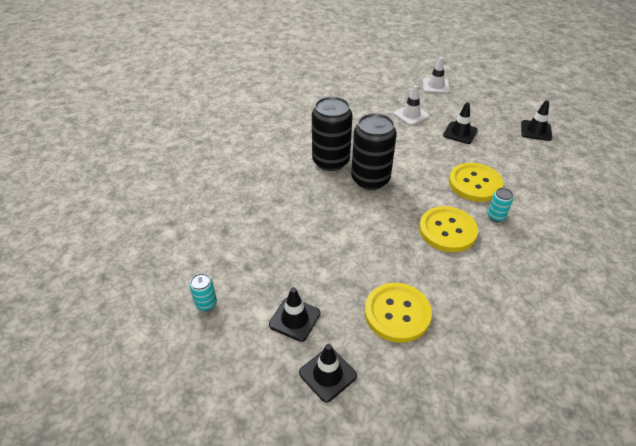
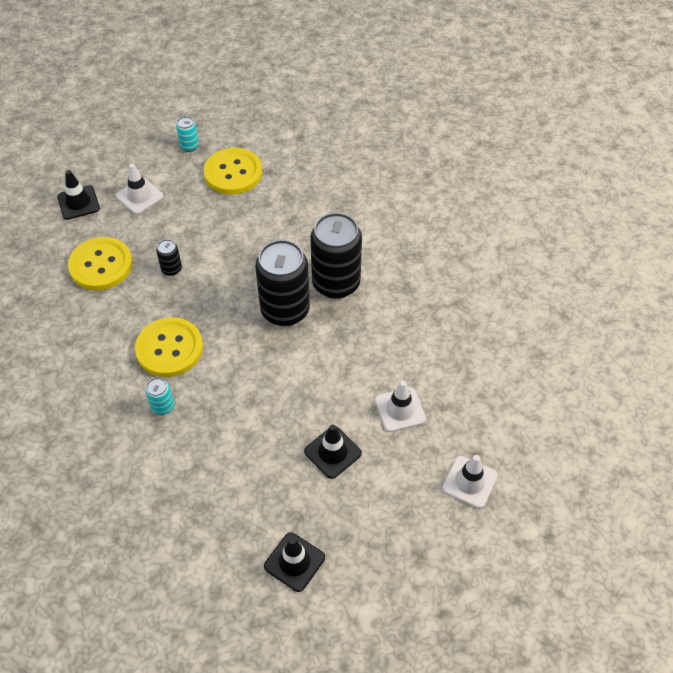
camera: 110 degrees right, 10 degrees up
black traffic cone [269,287,320,342] -> white traffic cone [116,164,163,214]
yellow button [449,163,503,202] -> yellow button moved to [204,148,262,195]
none -> black can [156,239,182,276]

